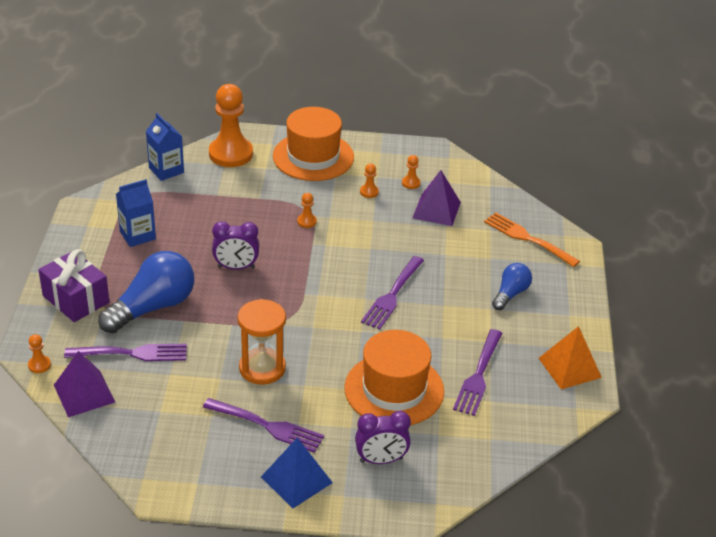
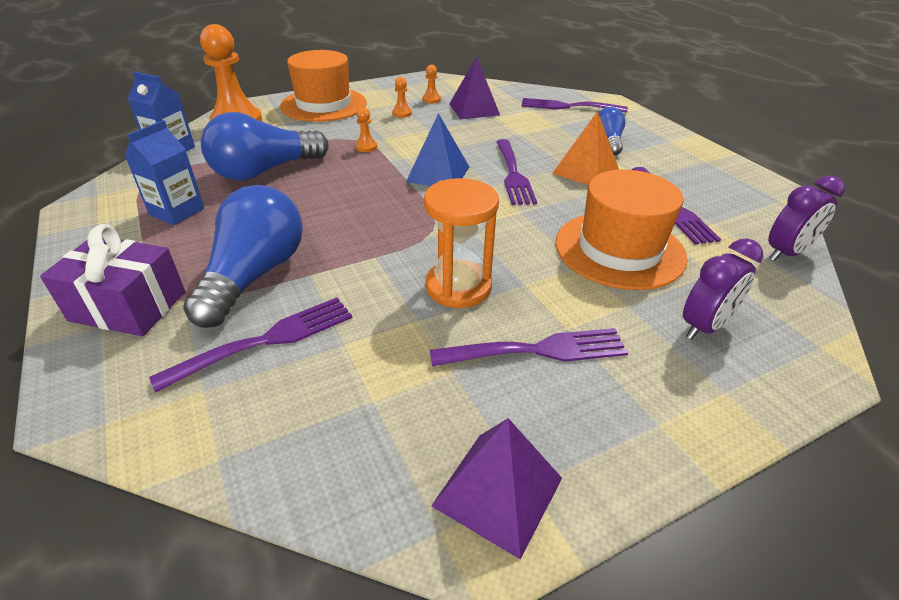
camera: 30 degrees left, 0 degrees up
orange pawn [28,334,51,373] -> none
purple pyramid [54,351,115,417] -> purple pyramid moved to [431,418,562,560]
purple clock [212,221,259,270] -> purple clock moved to [768,176,845,261]
blue pyramid [261,438,333,508] -> blue pyramid moved to [406,113,469,186]
orange fork [484,212,580,267] -> purple fork [522,98,628,112]
orange pyramid [539,326,602,389] -> orange pyramid moved to [552,111,619,185]
none -> blue light bulb [201,112,328,181]

